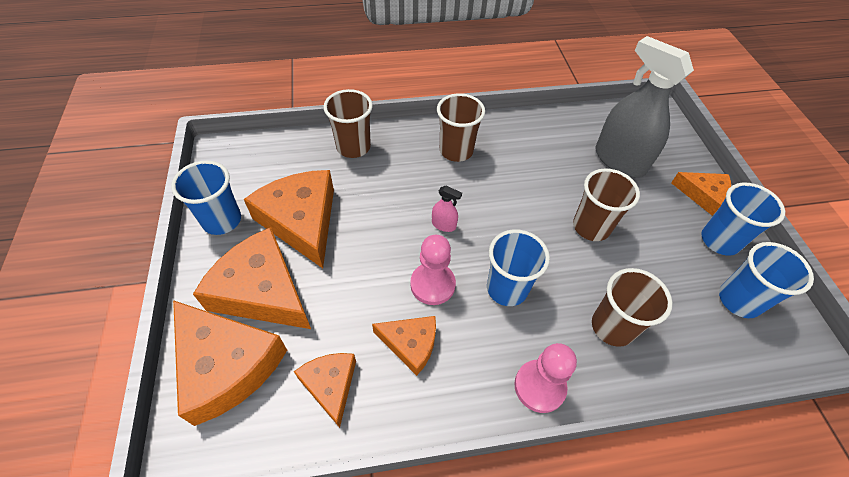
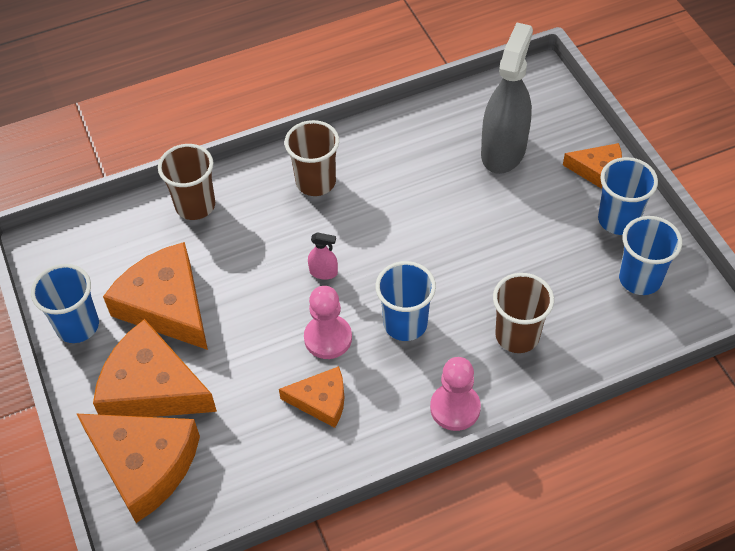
camera: 10 degrees left, 0 degrees up
orange cheese [294,353,356,428] -> none
brown cup [573,169,640,241] -> none
grey spray bottle [595,36,694,177] -> grey spray bottle turned 75 degrees clockwise [481,23,533,174]

